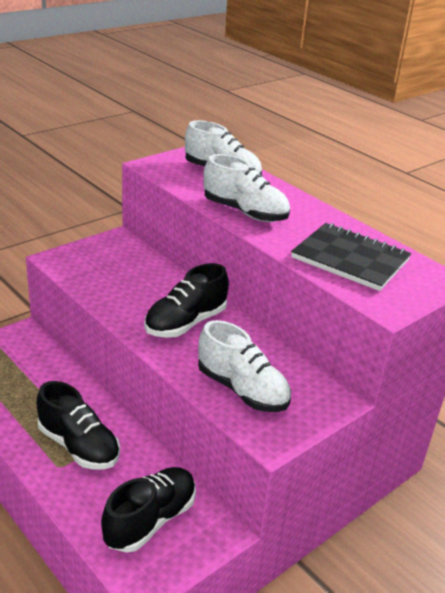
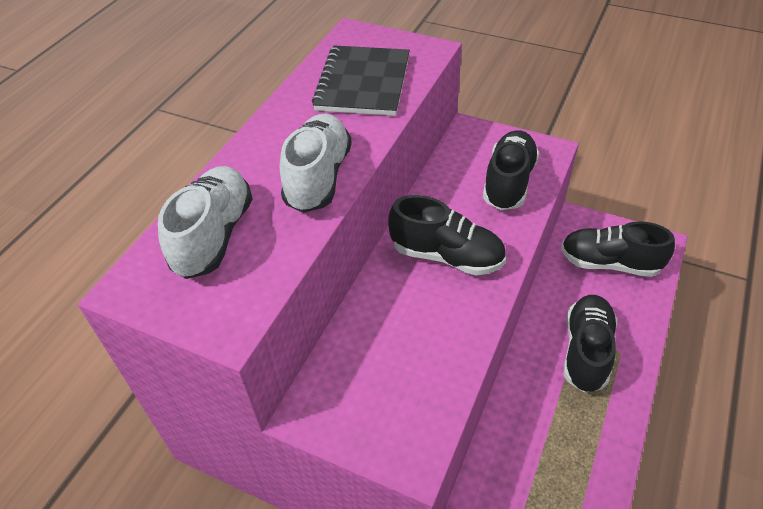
camera: 110 degrees left, 15 degrees up
white shoe [198,320,291,412] -> black shoe [483,130,540,210]

